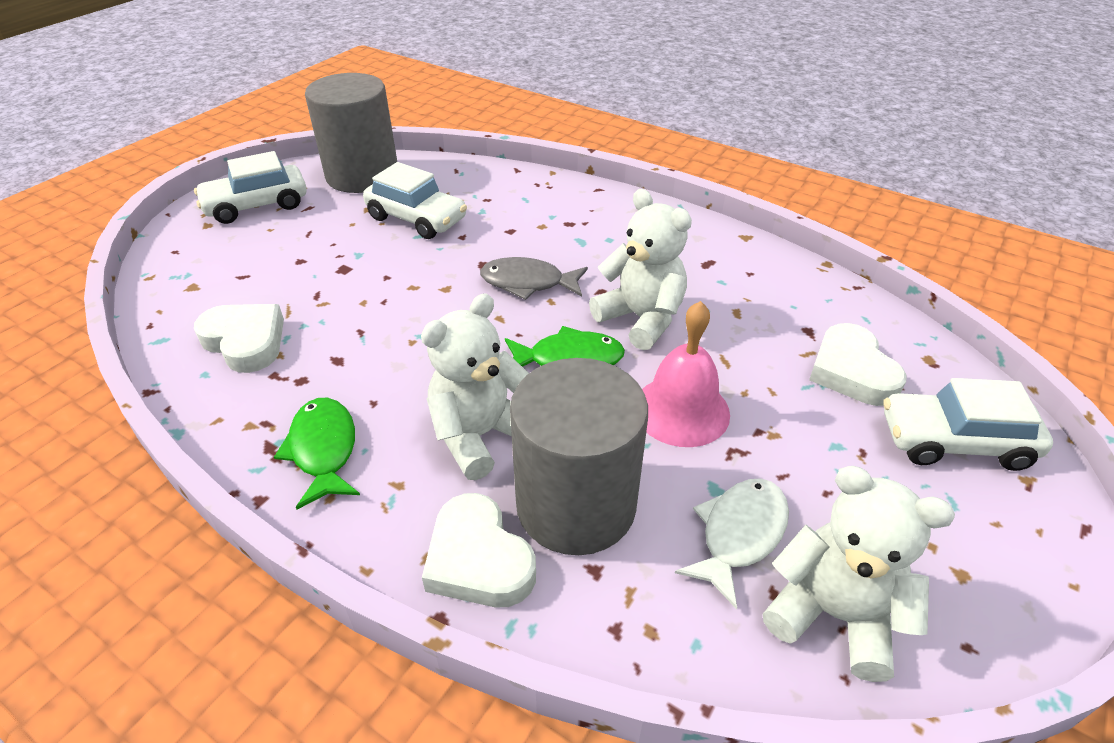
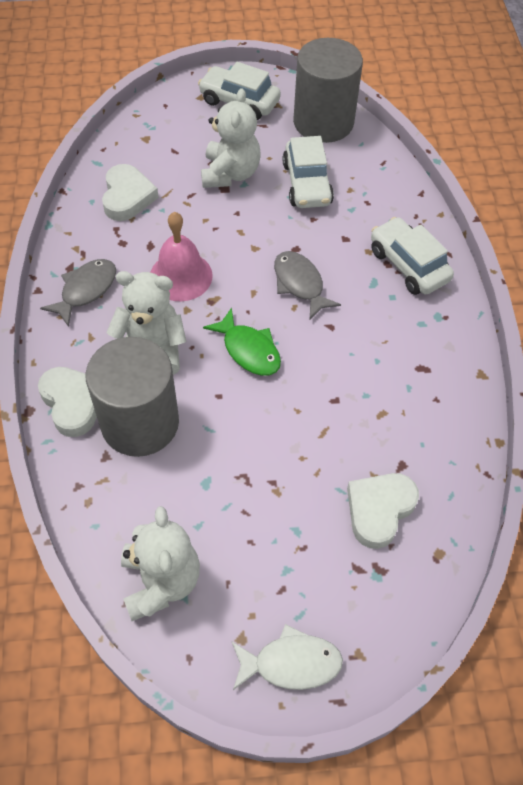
camera: 50 degrees right, 15 degrees up
green fish [274,398,360,510] -> grey fish [40,259,116,327]
white heart [422,493,536,608] -> white heart turned 135 degrees clockwise [38,367,97,437]
white teddy bear [589,189,692,350] -> white teddy bear moved to [201,88,260,188]
pink bell [642,301,730,447] -> pink bell moved to [150,212,213,301]
white fish [675,478,789,609] -> white fish moved to [231,624,343,690]
white car [883,378,1053,471] -> white car moved to [371,217,454,295]

